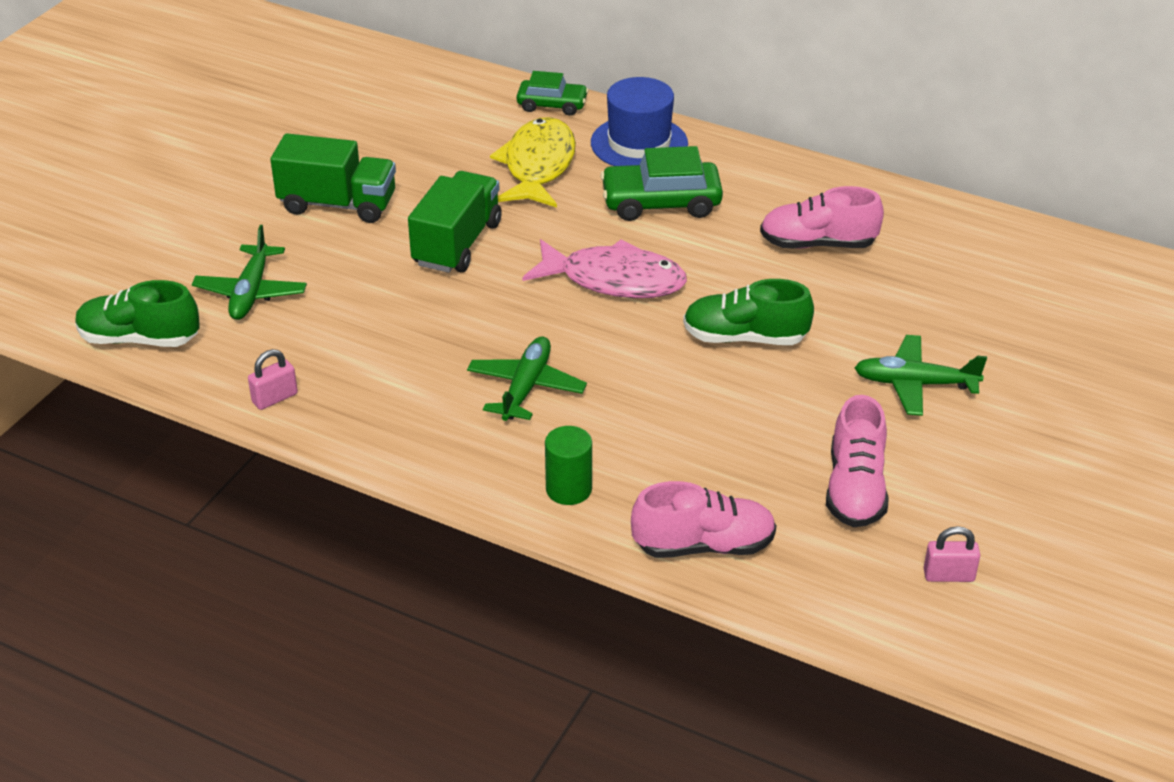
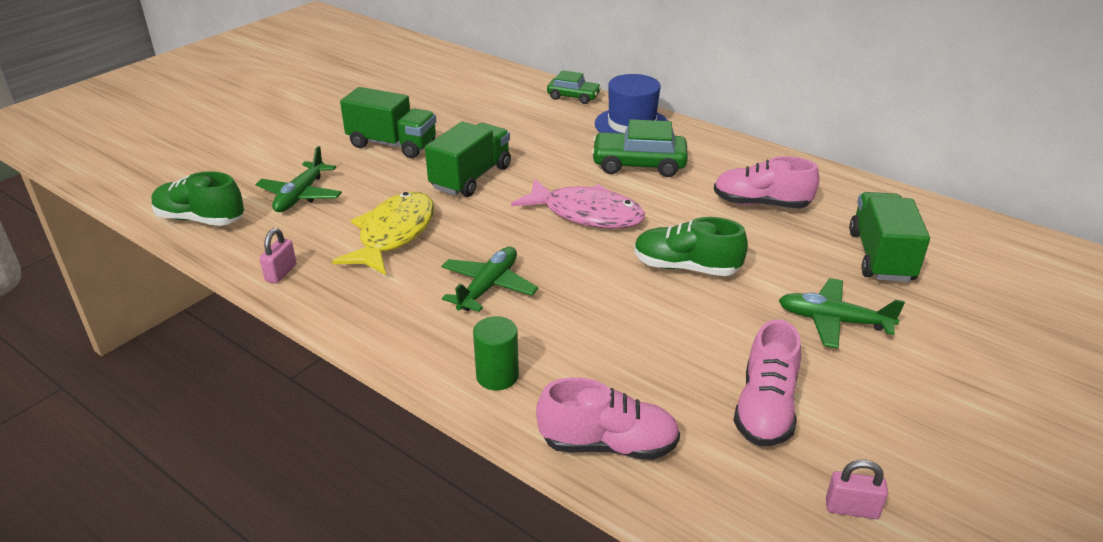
camera: 10 degrees right, 5 degrees down
pink padlock [248,349,298,410] -> pink padlock turned 45 degrees counterclockwise [259,228,296,283]
yellow fish [490,117,576,207] -> yellow fish moved to [332,192,435,275]
none -> green truck [849,192,930,282]

